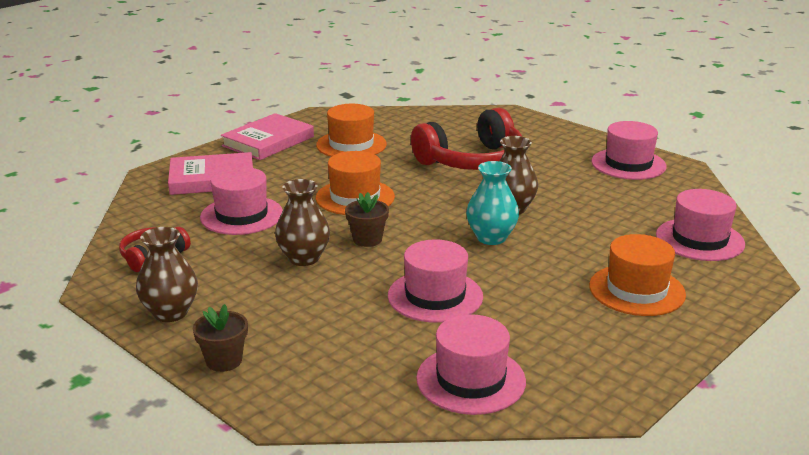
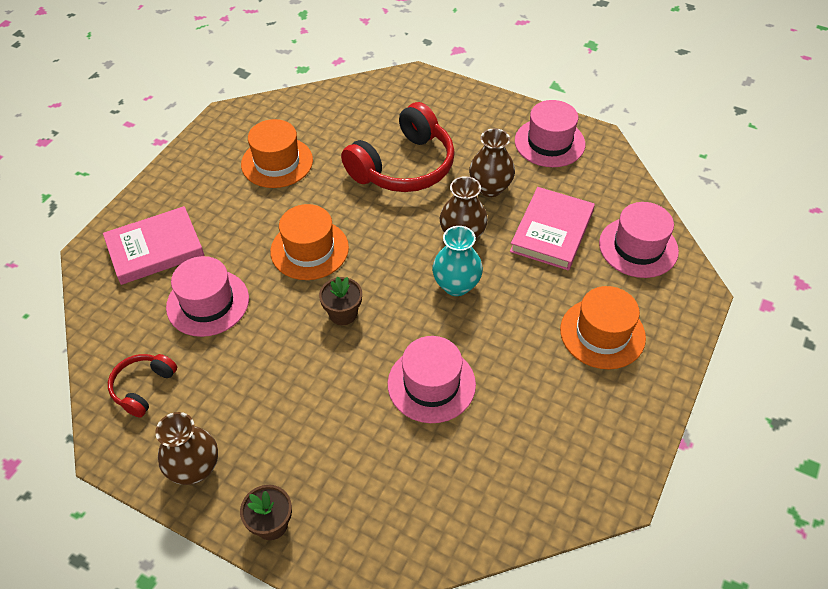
camera: 15 degrees left, 25 degrees up
pink book [221,113,314,160] -> pink book moved to [510,187,595,271]
brown vase [275,179,330,266] -> brown vase moved to [469,128,515,197]
pink hat [416,314,526,415] -> none

